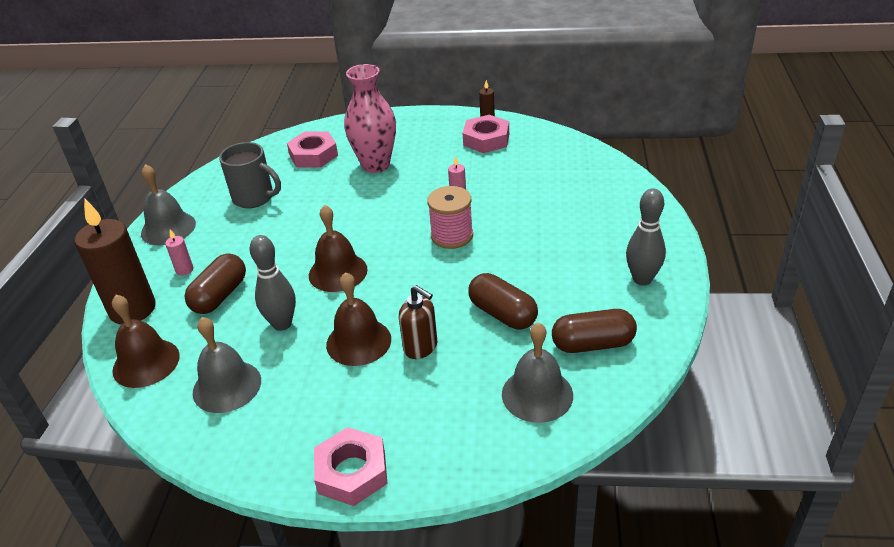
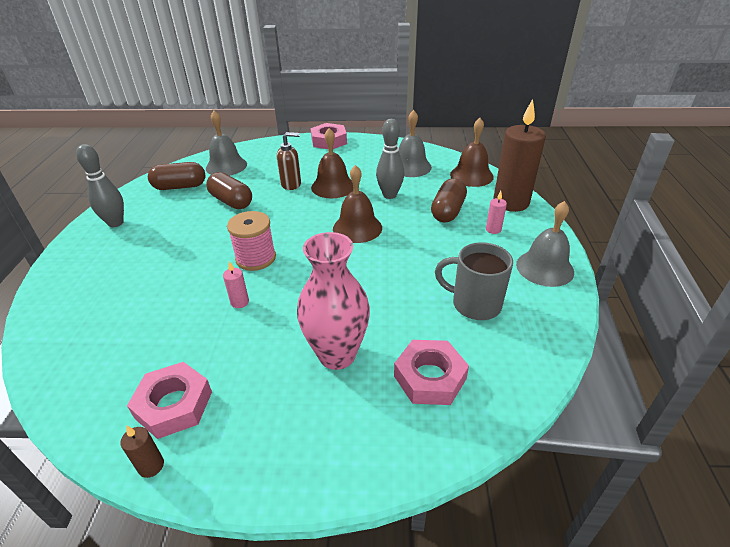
camera: 175 degrees right, 0 degrees up
brown soap dispenser [399,285,437,359] -> brown soap dispenser turned 135 degrees clockwise [277,132,301,190]

